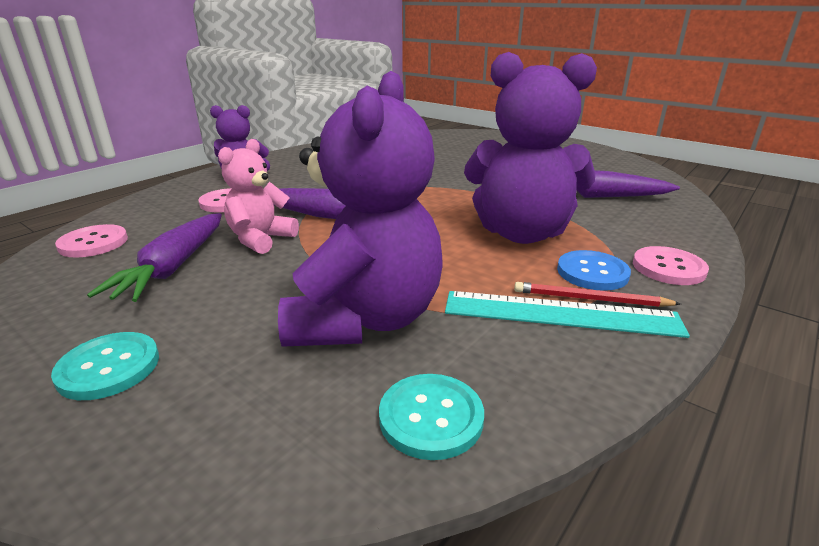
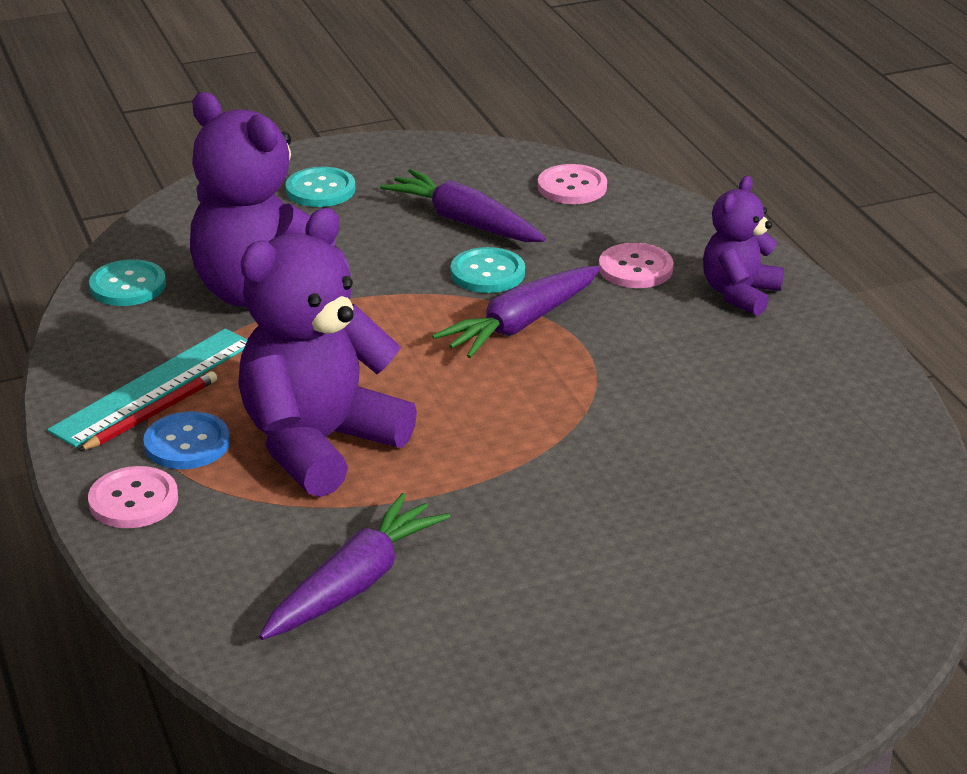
camera: 120 degrees right, 5 degrees up
pink teddy bear [218,139,299,254] -> turquoise button [450,247,525,293]

